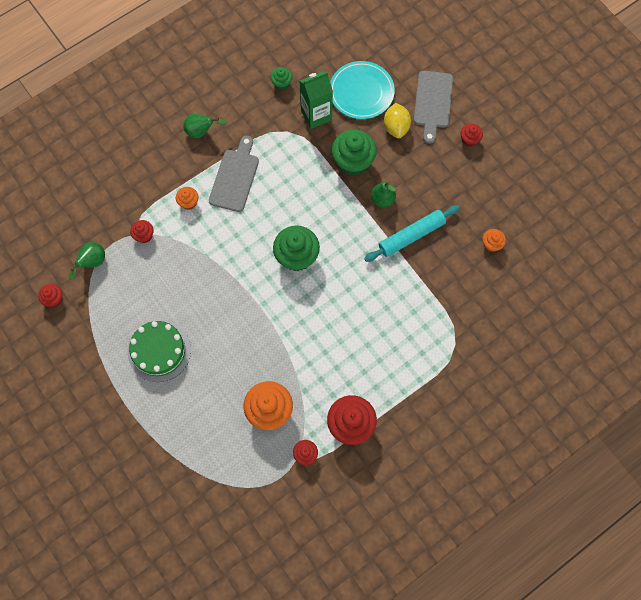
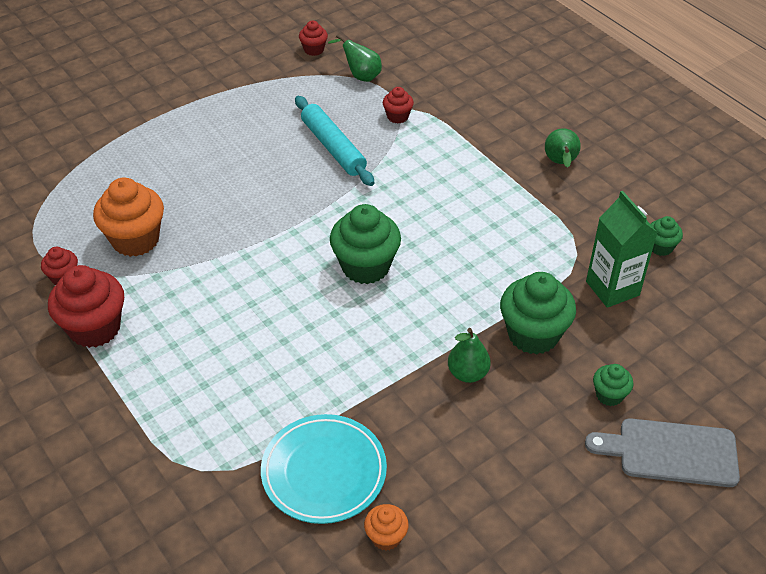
camera: 90 degrees right, 25 degrees down
green cake [128,320,191,382] -> none
orange cupcake [176,187,199,210] -> none
grey cutting board [209,136,259,212] -> none
turquoise plate [330,61,395,119] -> turquoise plate moved to [261,414,387,524]
turquoise rolling pin [364,205,460,262] -> turquoise rolling pin moved to [295,96,375,186]
yellow lemon [384,103,411,138] -> green cupcake [593,364,634,406]
red cupcake [461,124,483,147] -> none

